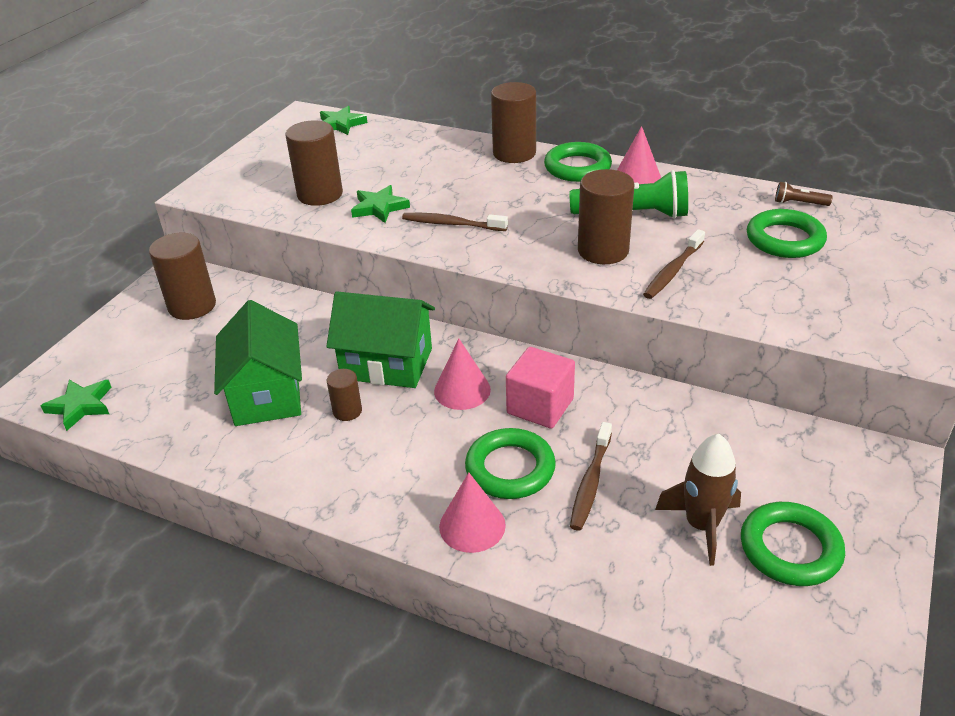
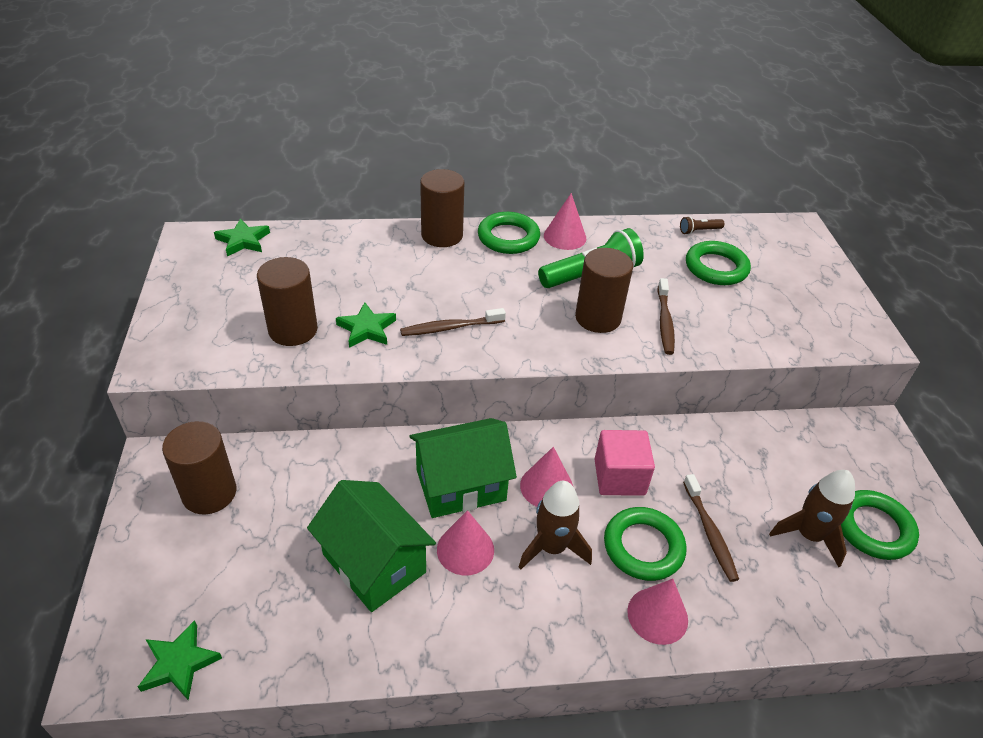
camera: 35 degrees left, 5 degrees up
brown cylinder [327,369,362,421] -> pink cone [437,510,494,575]
none -> brown rocket [519,481,592,570]

